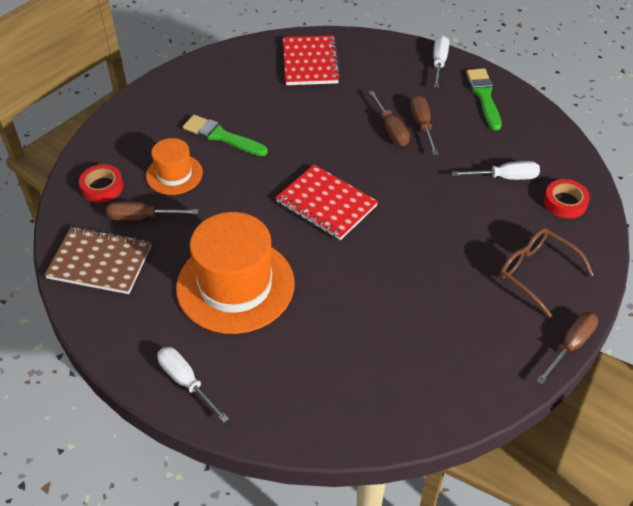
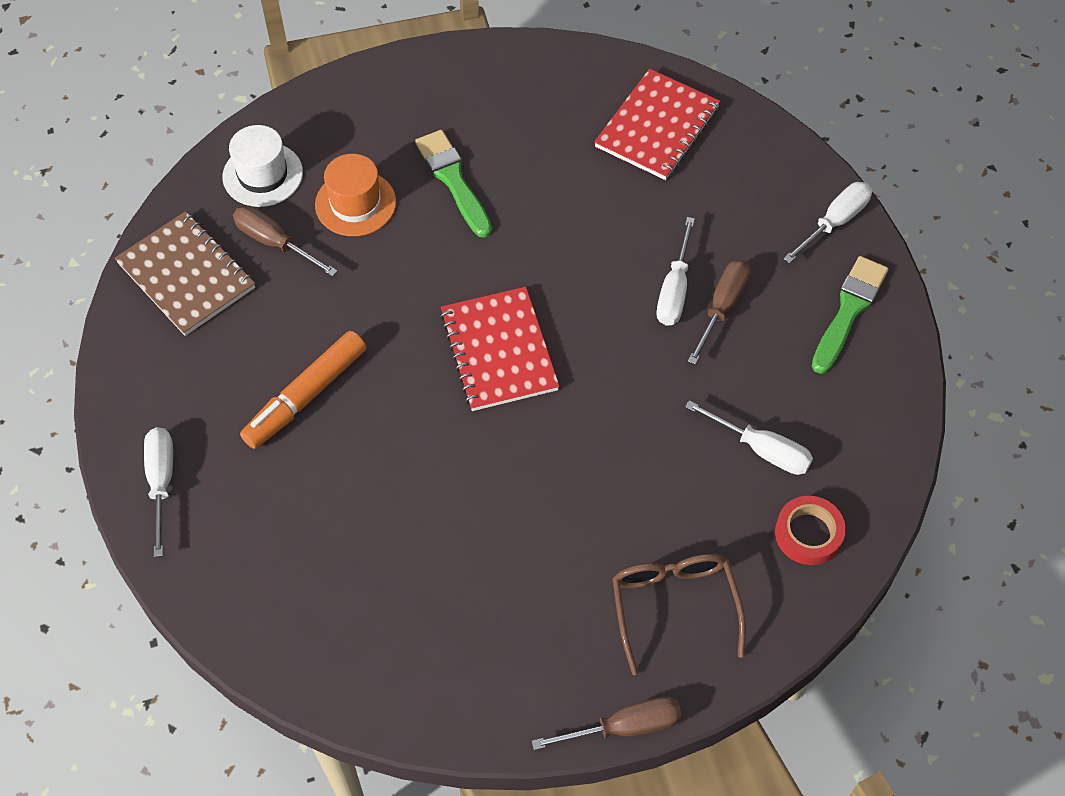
camera: 35 degrees right, 10 degrees up
red tape [79,164,124,203] -> white hat [222,125,303,207]
orange hat [176,212,295,334] -> orange marker [240,331,366,449]
brown screwdriver [369,90,410,146] -> white screwdriver [657,217,695,326]

